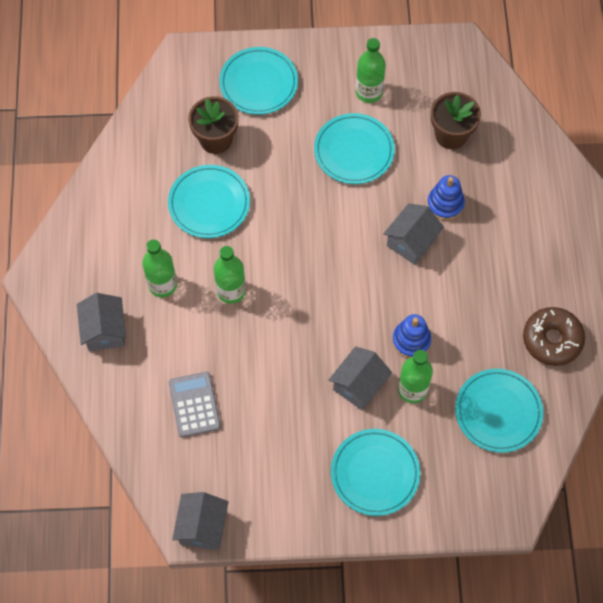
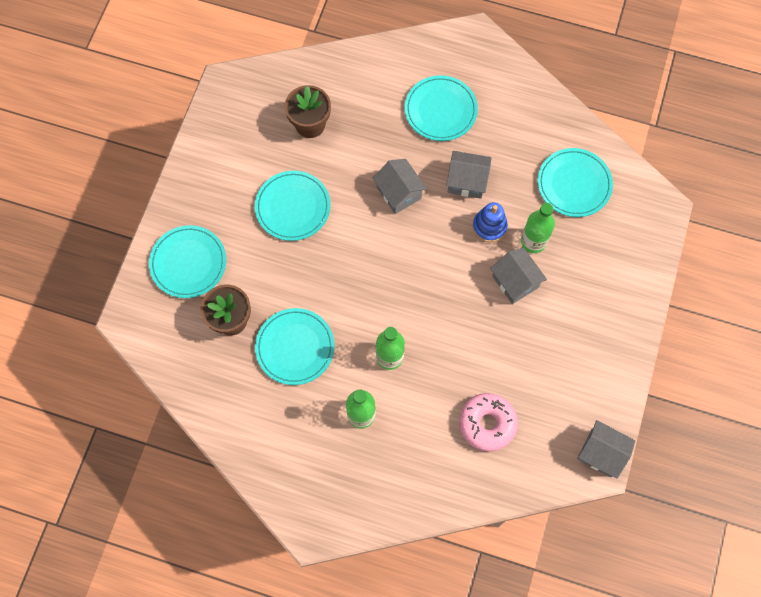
camera: 70 degrees left, 5 degrees up
grey house [77,293,126,351] -> grey house moved to [446,151,491,199]
grey calculator [169,372,221,437] -> pink donut [459,393,518,452]
turquoise plate [331,429,420,516] -> turquoise plate moved to [405,75,478,141]
green bottle [356,38,386,103] -> none
blue stacking toy [427,175,465,220] -> none
brown donut [523,307,585,366] -> none

